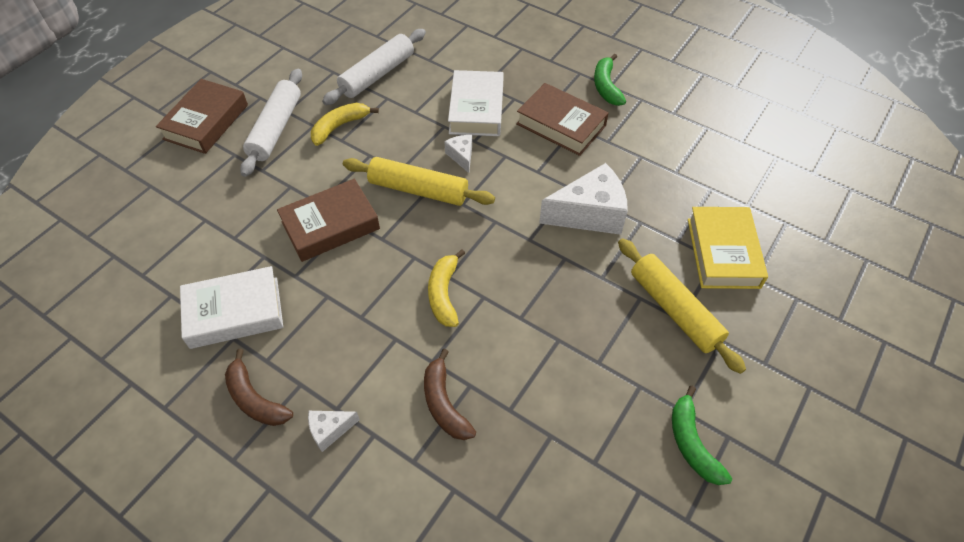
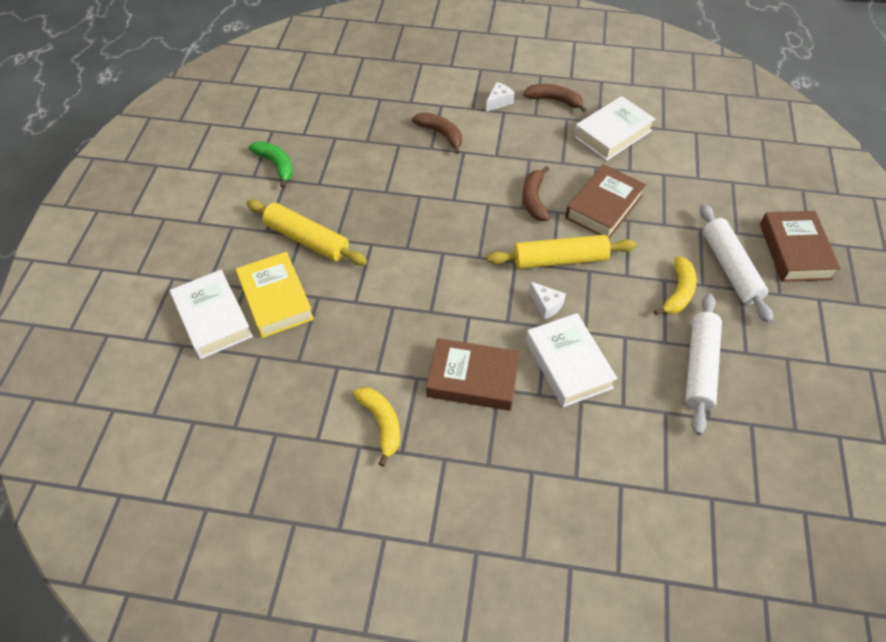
camera: 155 degrees right, 0 degrees up
yellow banana [428,249,465,327] -> yellow banana moved to [353,387,400,466]
white cheese [539,163,628,235] -> none
green banana [594,54,626,106] -> none
none -> white book [170,270,253,359]
none -> brown banana [523,166,550,221]

